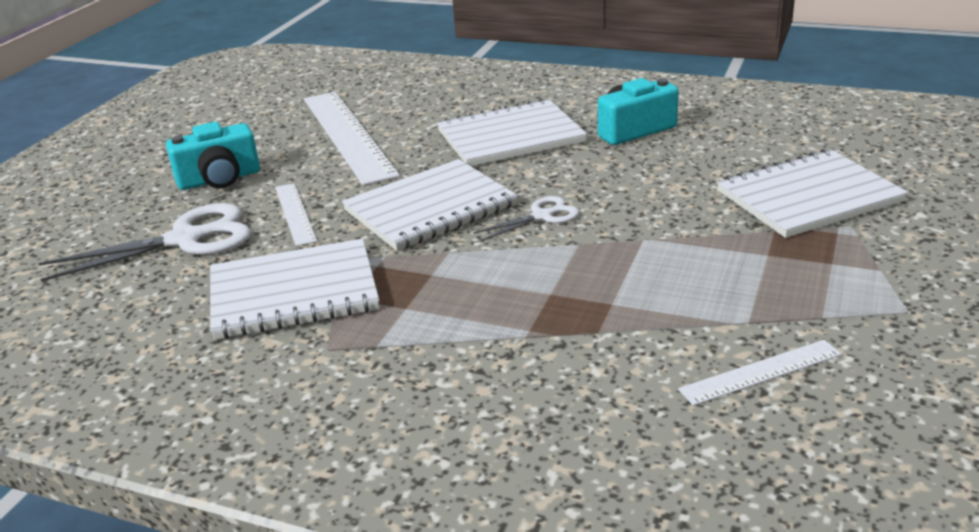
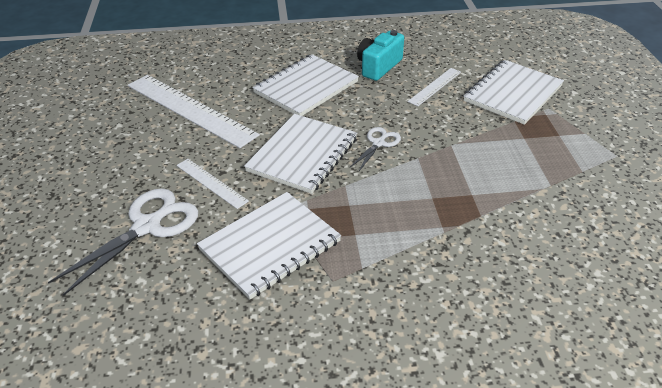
camera: 30 degrees left, 10 degrees up
turquoise camera [166,122,260,190] -> none
white ruler [678,340,842,406] -> white ruler moved to [407,68,461,106]

